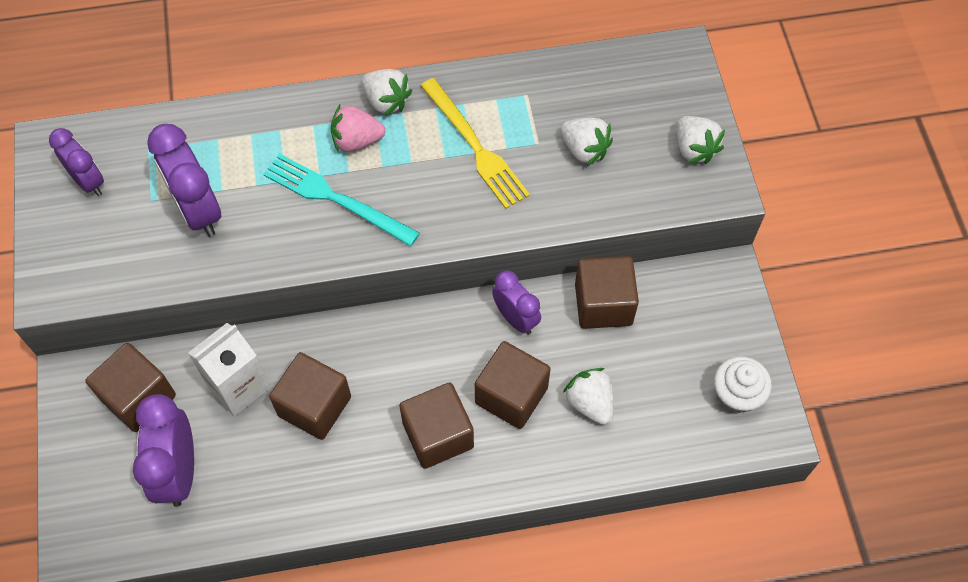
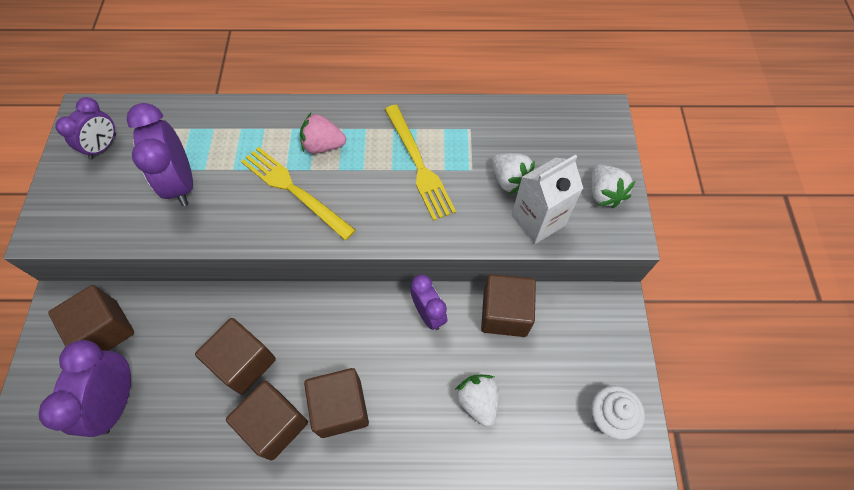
camera: 10 degrees right, 0 degrees up
purple clock [49,128,104,196] -> purple clock turned 60 degrees clockwise [55,97,116,160]
white carton [188,323,270,416] -> white carton moved to [512,155,583,244]
turquoise fork [263,154,420,246] -> yellow fork [241,147,356,240]
white strawberry [362,69,412,116] -> none
brown cube [475,341,551,429] -> brown cube moved to [226,381,308,461]

